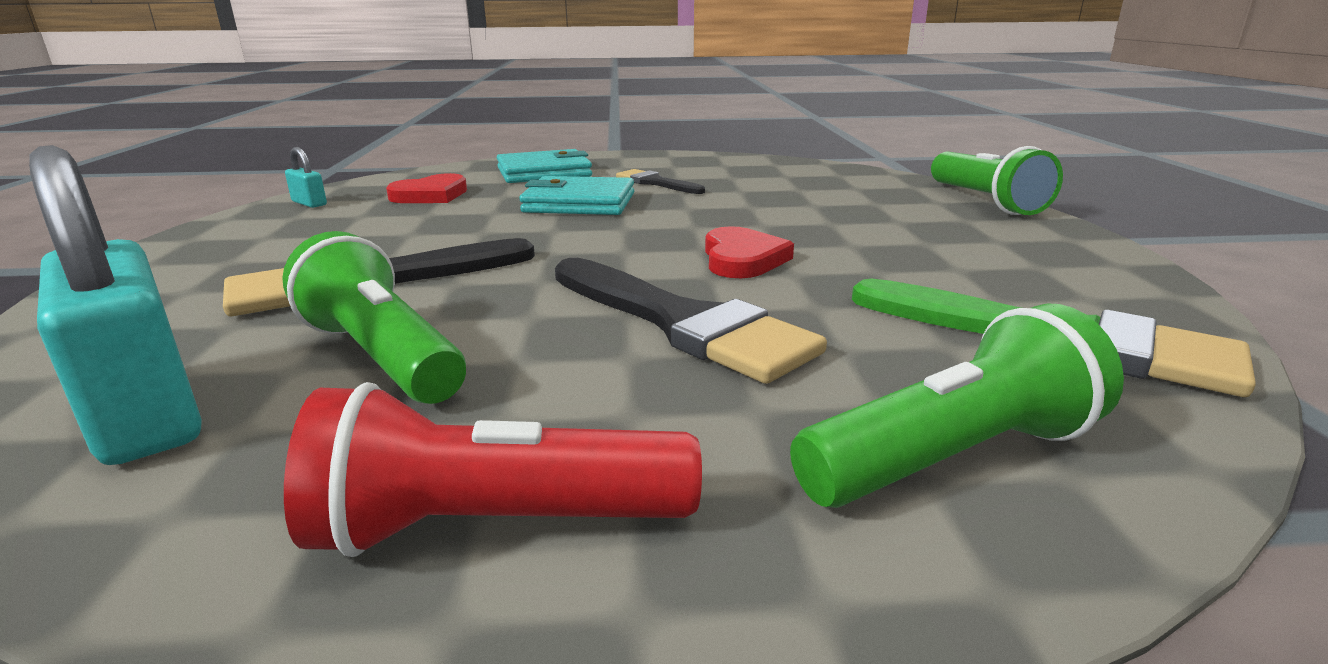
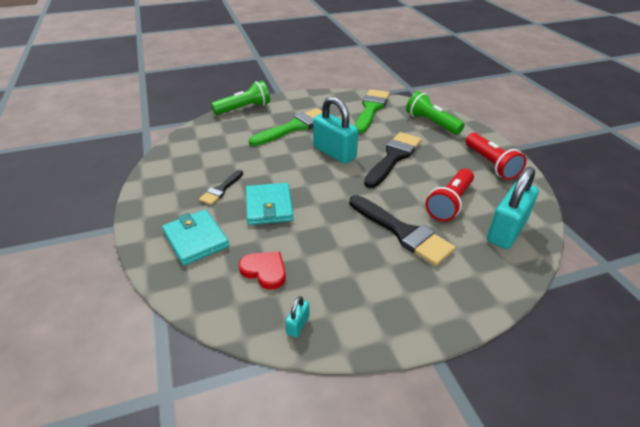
camera: 105 degrees left, 15 degrees up
green flashlight [282,231,466,404] -> red flashlight [426,168,474,221]
red heart [705,226,794,278] -> turquoise padlock [313,96,358,164]
none -> green brush [249,108,322,146]

